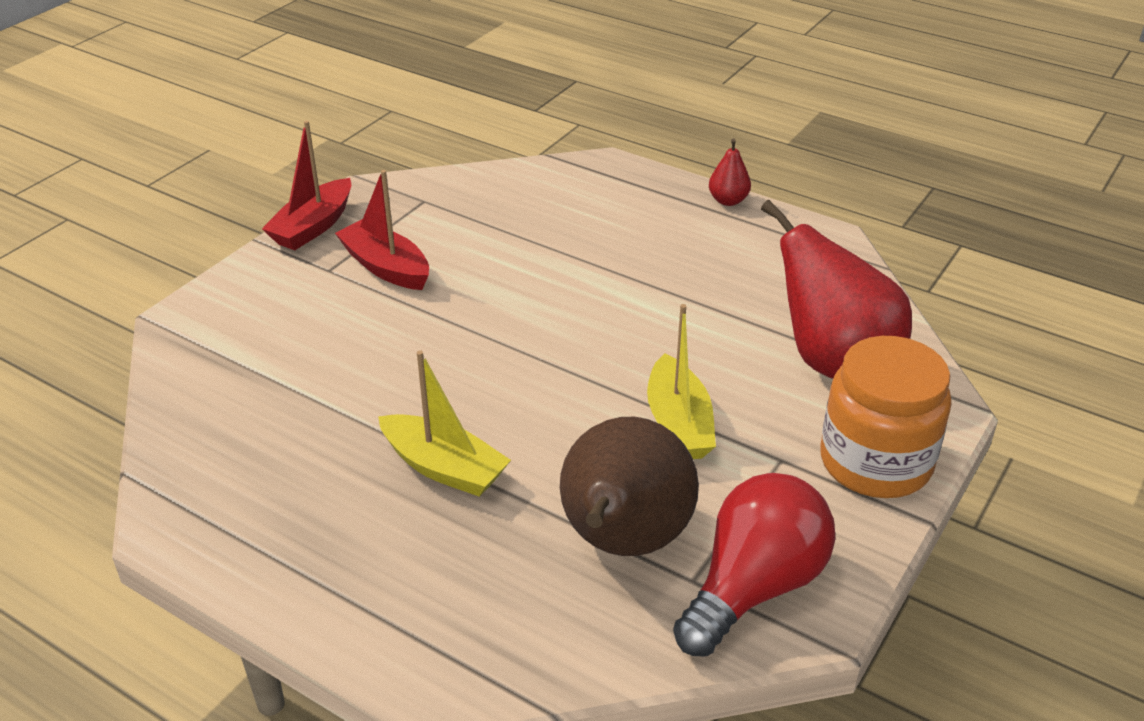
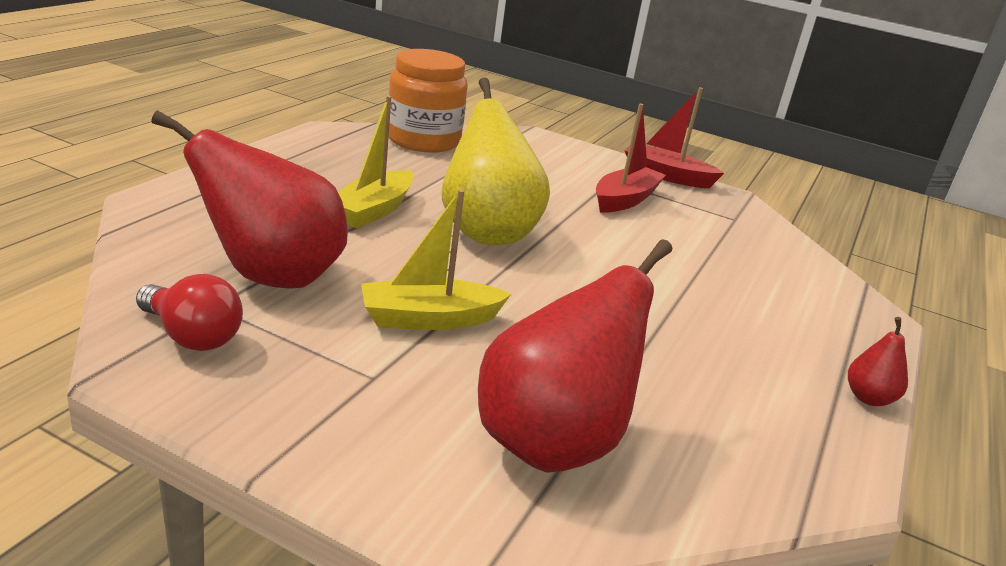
camera: 80 degrees right, 10 degrees down
brown pear [560,417,699,556] -> red pear [151,111,348,289]
red light bulb [673,473,835,656] -> red light bulb [136,274,243,351], size x0.65
orange jar [820,336,951,498] -> orange jar moved to [388,49,468,153]
none -> yellow pear [442,77,550,245]

